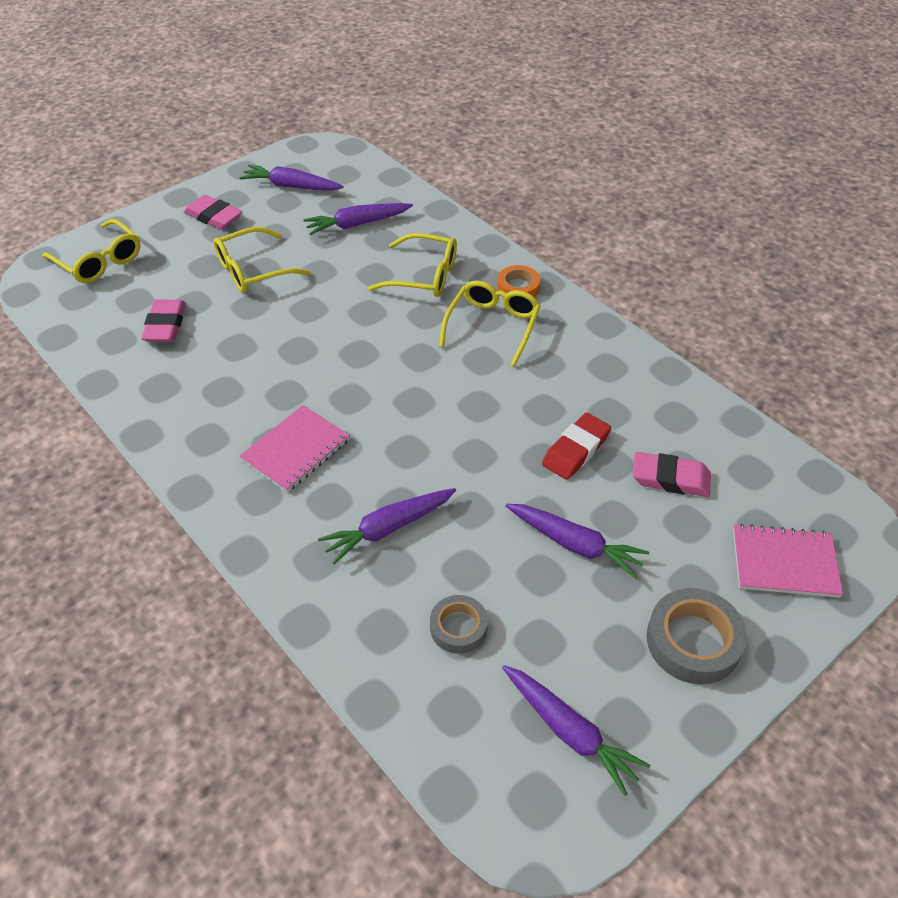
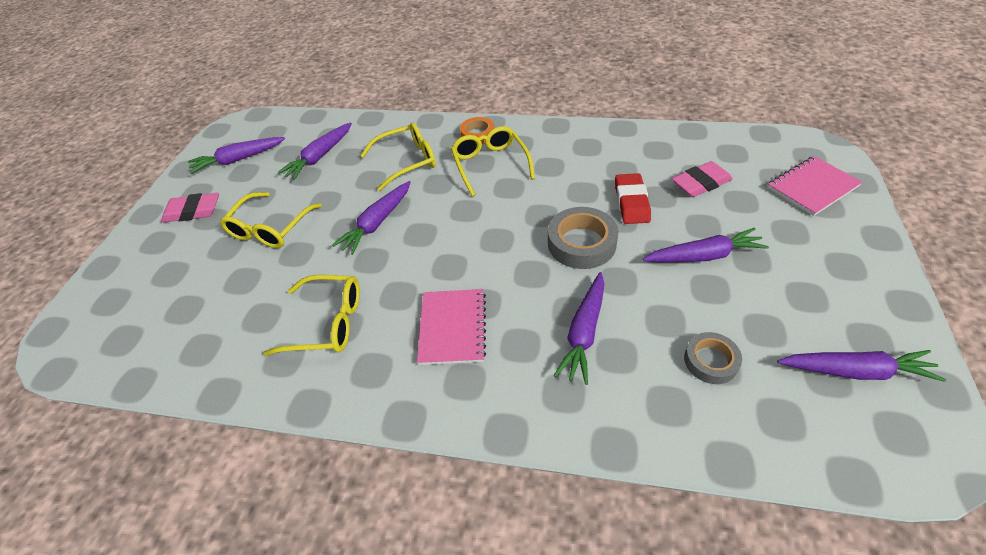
camera: 35 degrees left, 0 degrees up
yellow glasses [42,219,141,283] -> yellow glasses moved to [263,275,360,356]
pink eraser [141,300,186,342] -> none
grey tape [647,588,747,685] -> grey tape moved to [548,207,618,269]
none -> purple carrot [332,181,411,255]

